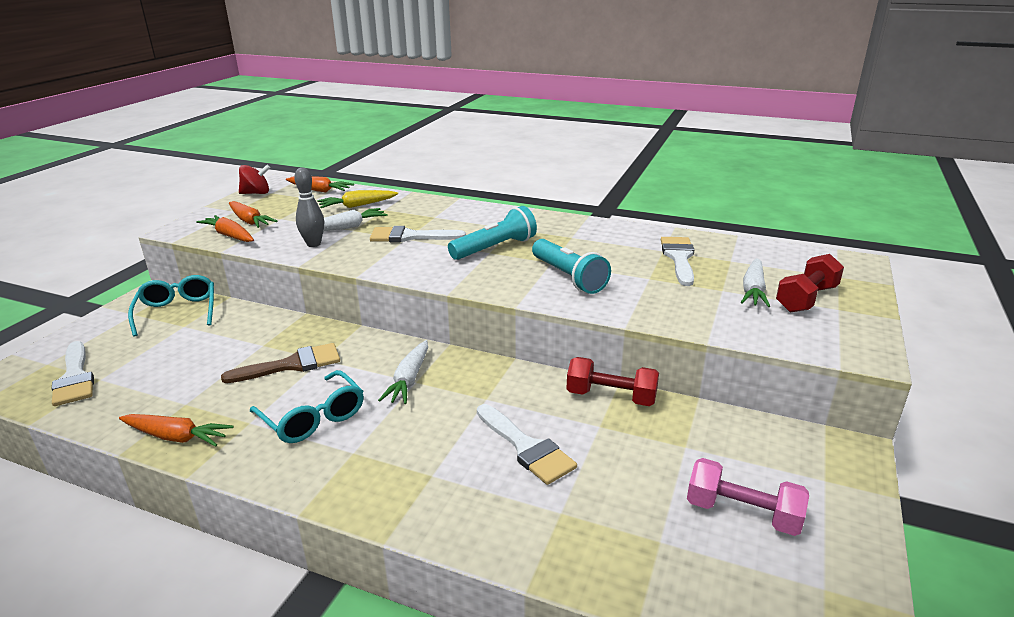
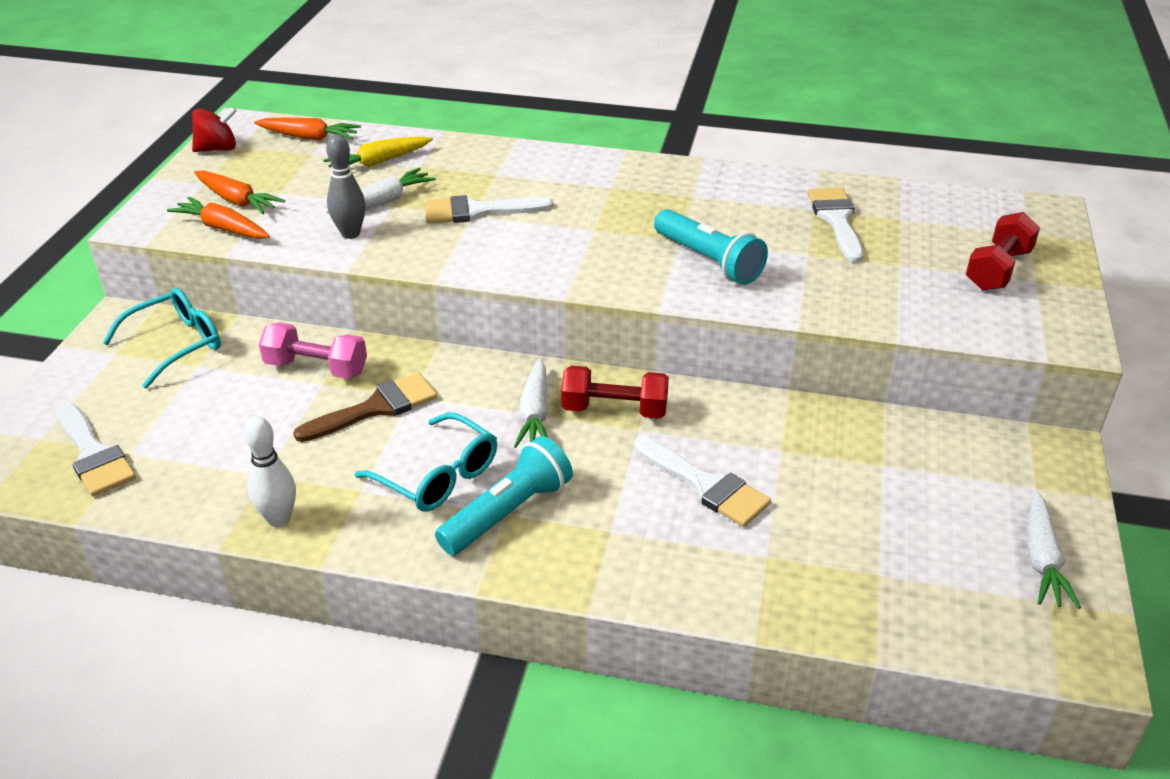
camera: 10 degrees left, 10 degrees up
orange carrot [119,414,233,447] -> white bowling pin [244,416,296,527]
turquoise glasses [128,275,214,337] -> turquoise glasses turned 75 degrees clockwise [102,288,221,388]
turquoise flashlight [448,206,537,260] -> turquoise flashlight moved to [435,436,573,555]
red dumbbell [567,357,659,406] -> red dumbbell moved to [561,366,669,419]
pink dumbbell [687,458,809,536] -> pink dumbbell moved to [259,322,367,379]
white carrot [741,258,770,307] -> white carrot moved to [1027,490,1081,609]

